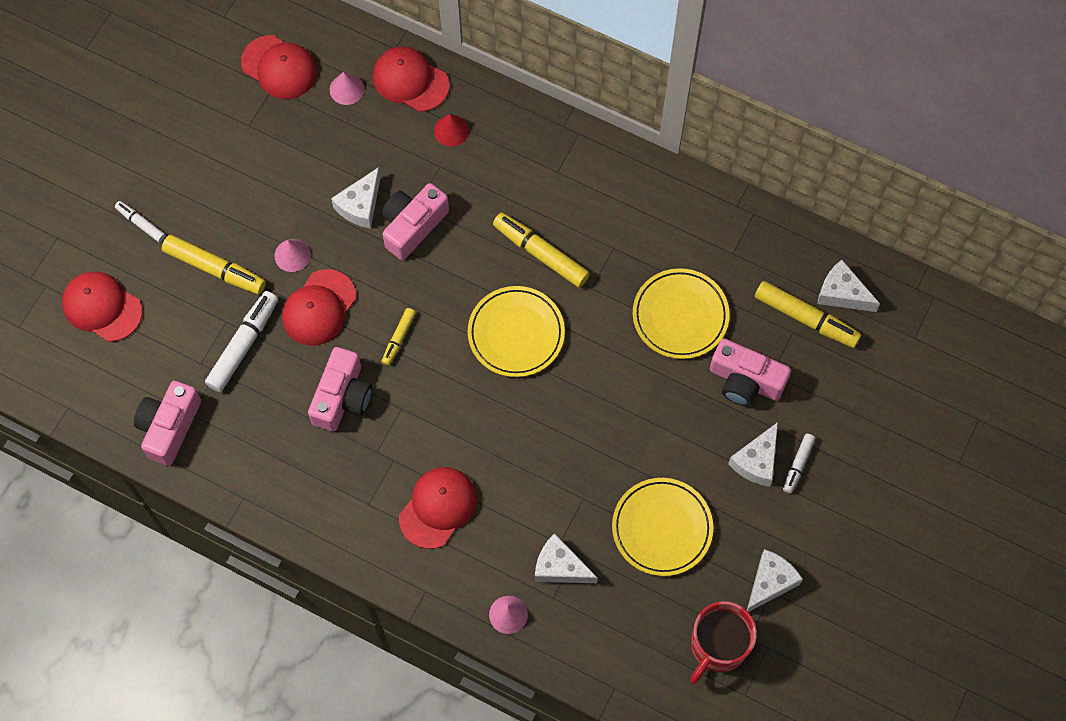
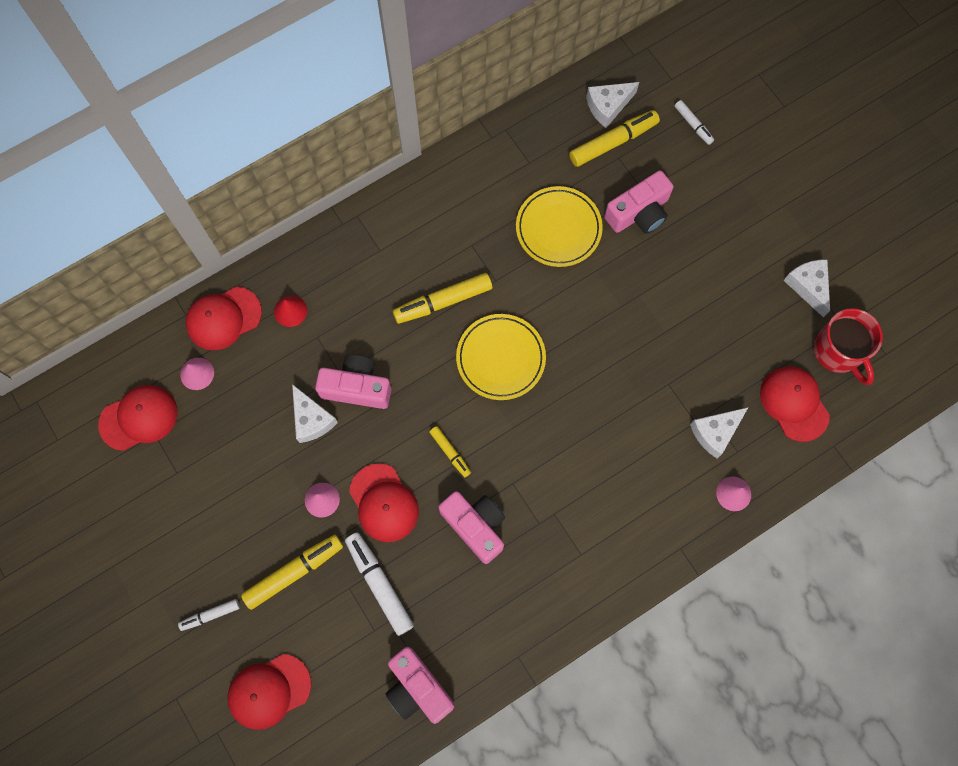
camera: 60 degrees left, 5 degrees up
pink camera [382,183,449,260] -> pink camera turned 120 degrees clockwise [315,355,391,409]
red cap [399,467,477,549] -> red cap moved to [760,366,830,442]
yellow plate [612,478,713,576] -> none
white cheese [728,422,778,487] -> none
white marker [783,434,815,493] -> white marker moved to [675,100,714,145]

